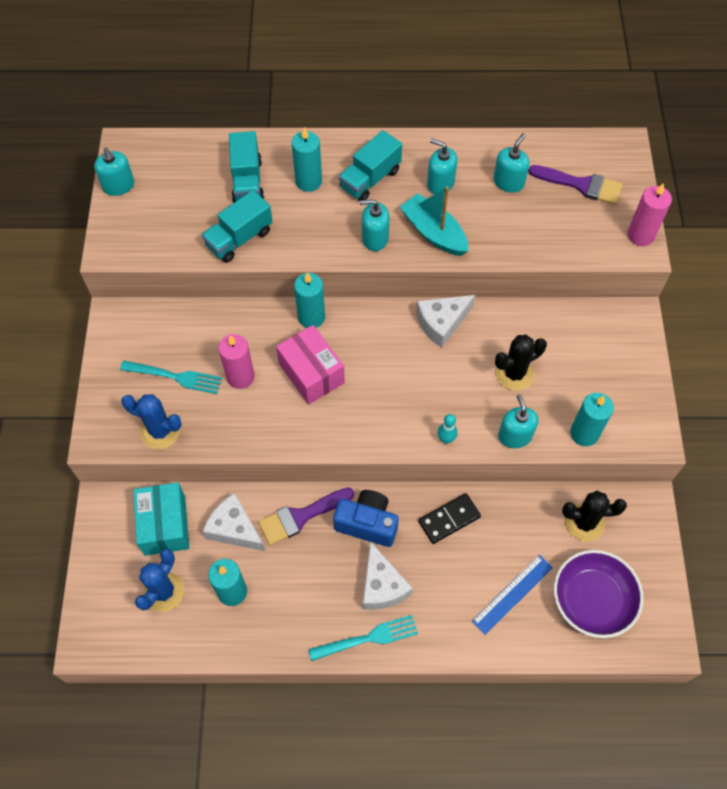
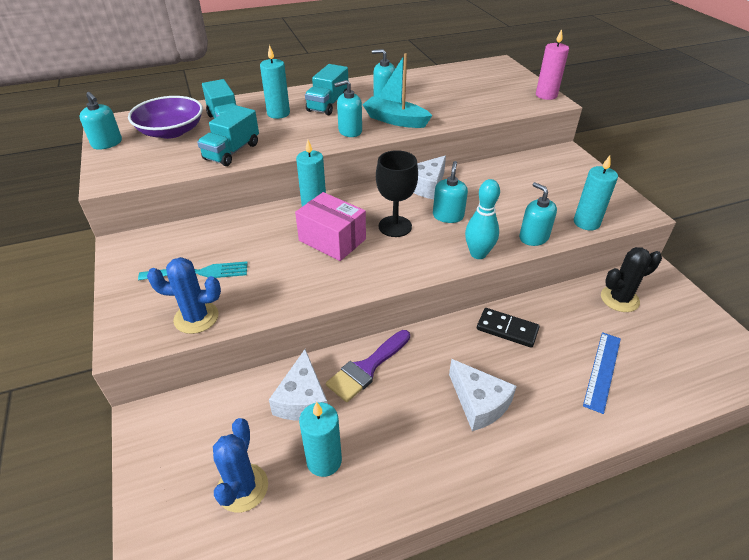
camera: 20 degrees left, 20 degrees down
turquoise box [133,482,189,556] -> none
white cheese [203,493,265,551] -> white cheese turned 105 degrees counterclockwise [269,349,328,421]
pink candle [218,334,255,389] -> none
turquoise fork [308,615,418,661] -> none
blue camera [333,490,399,547] -> none
black domino [419,493,481,544] -> black domino turned 75 degrees clockwise [477,308,540,348]
turquoise bowling pin [438,414,458,444] -> turquoise bowling pin [465,179,500,259], size x1.71
turquoise soap dispenser [493,133,530,193] -> turquoise soap dispenser moved to [433,161,468,223]
black cactus [495,335,547,391] -> none
purple brush [528,165,623,205] -> none
purple bowl [554,550,644,638] -> purple bowl moved to [128,96,203,139]
none -> black goblet [376,150,418,237]

